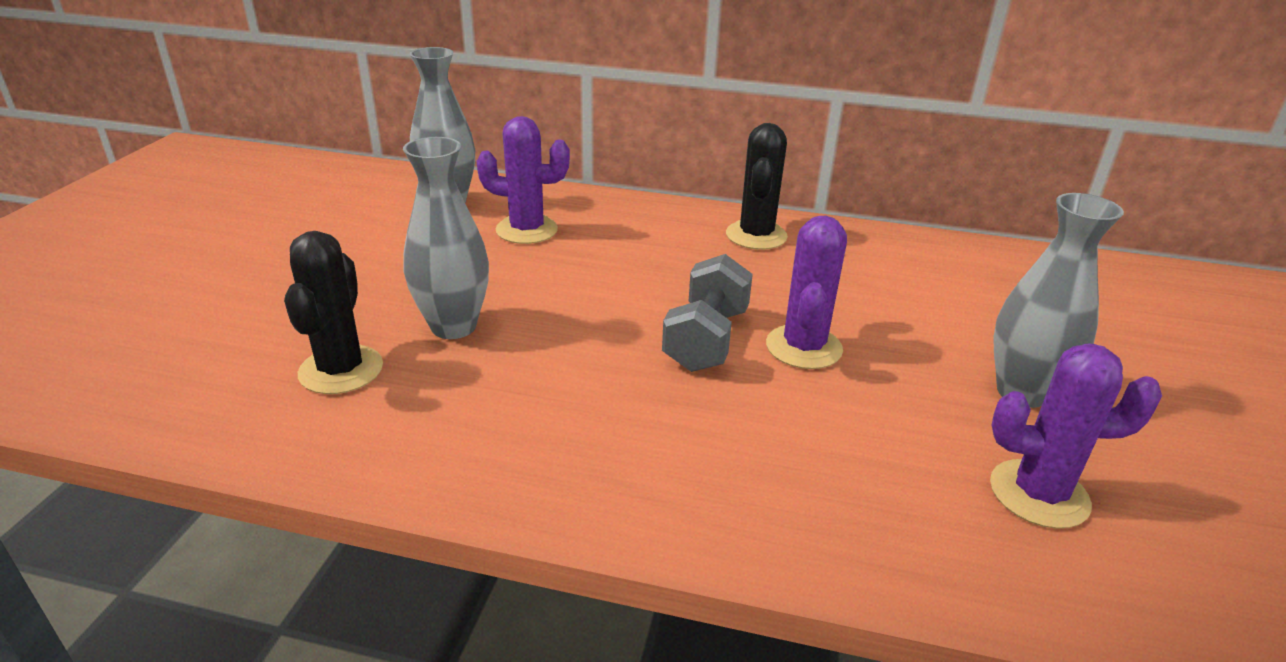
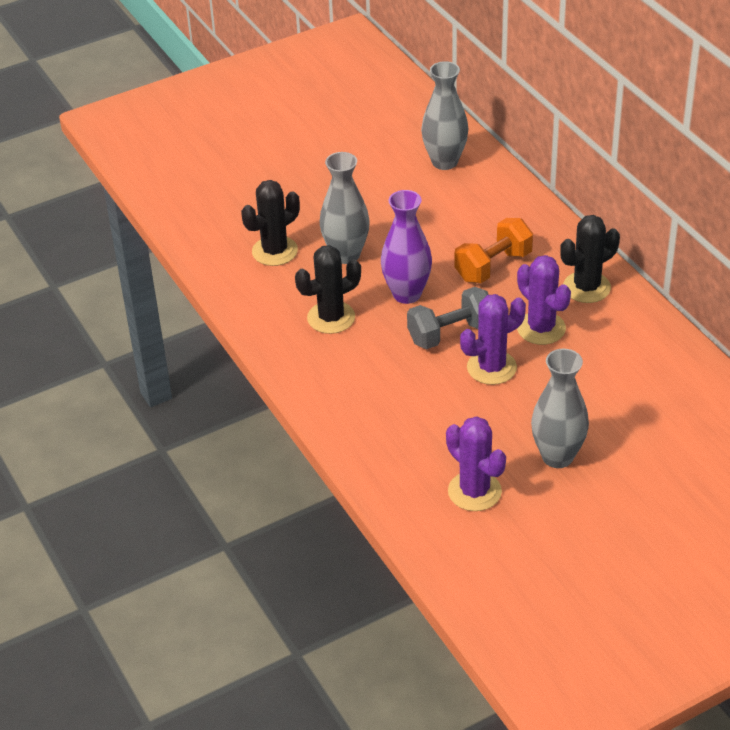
camera: 50 degrees right, 10 degrees up
purple cactus [477,116,570,244] -> purple cactus moved to [517,255,571,345]
none -> black cactus [295,245,361,334]
none -> purple vase [381,190,432,304]
none -> orange dumbbell [454,218,533,283]

